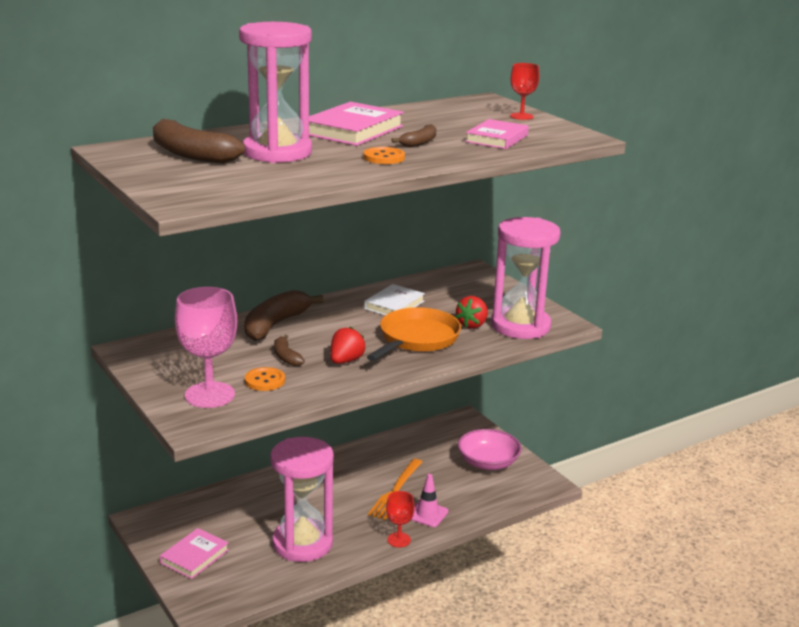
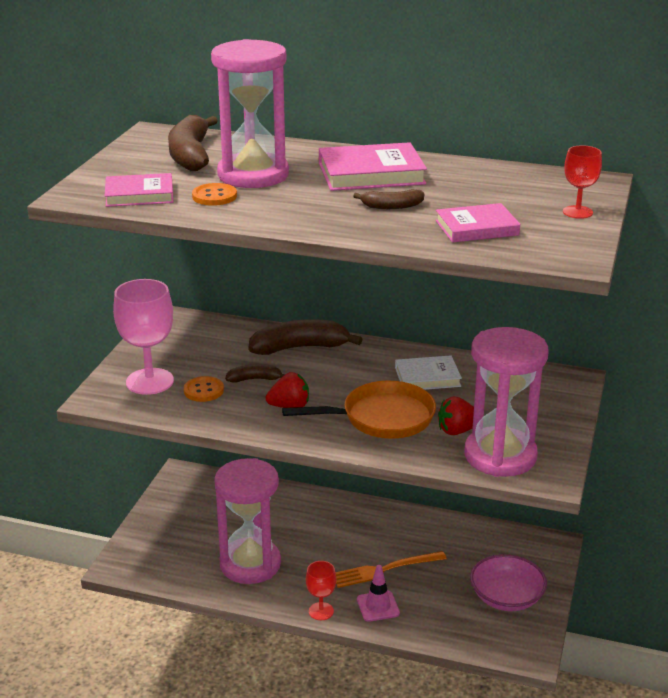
camera: 50 degrees right, 5 degrees up
pink book [160,528,229,579] -> pink book moved to [105,173,173,207]
brown banana [274,335,305,366] -> brown banana turned 60 degrees clockwise [225,364,284,383]
orange button [363,147,405,164] -> orange button moved to [192,183,237,206]

